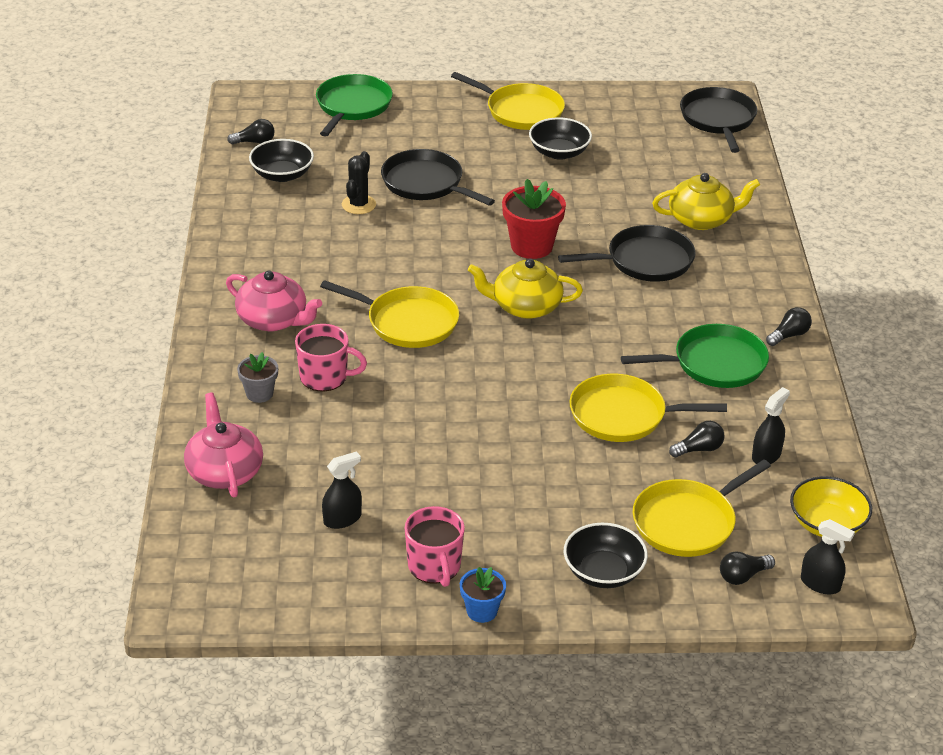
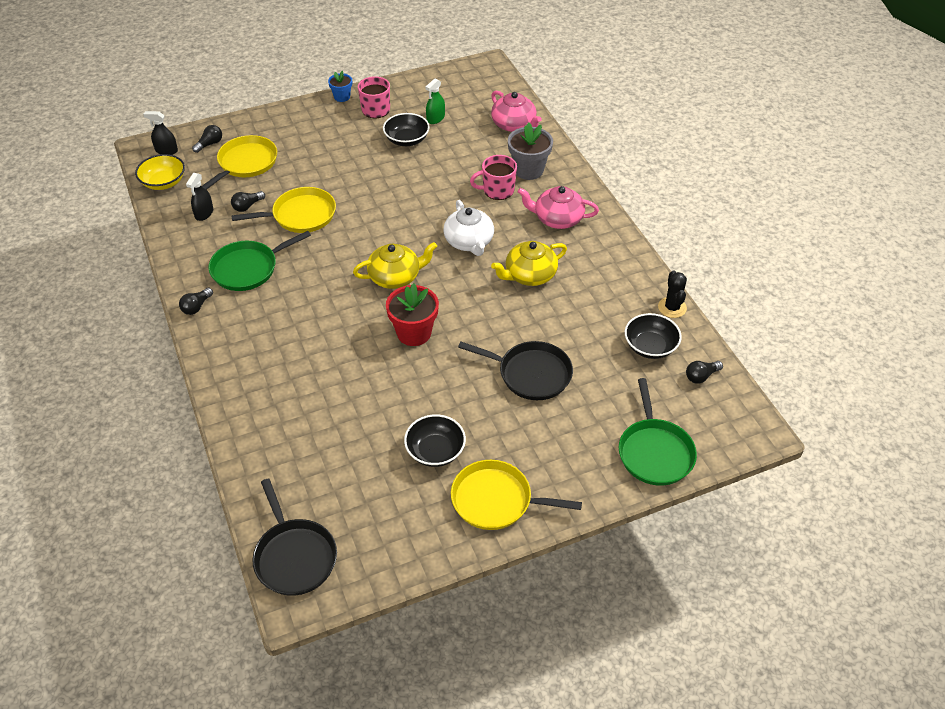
camera: 160 degrees right, 10 degrees up
grey flower pot [237,352,278,403] -> grey flower pot [508,122,553,180], size x1.73
yellow pan [320,280,459,348] -> white teapot [443,200,494,256]
black spray bottle [322,451,362,529] -> green spray bottle [425,79,445,124]
black cactus [342,151,376,214] -> black cactus moved to [658,270,687,318]
black pan [558,225,696,282] -> none
black bowl [564,523,648,588] -> black bowl moved to [383,113,430,146]
yellow teapot [652,173,760,230] -> yellow teapot moved to [491,241,567,286]

